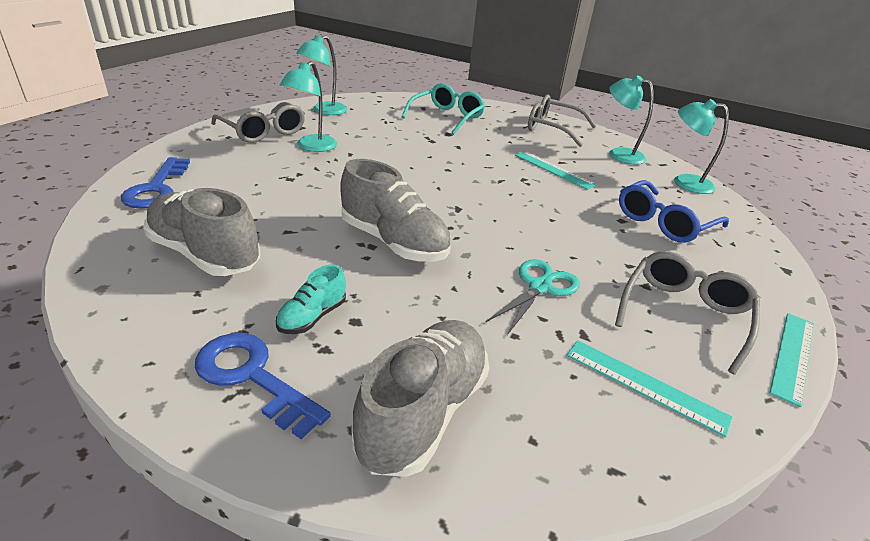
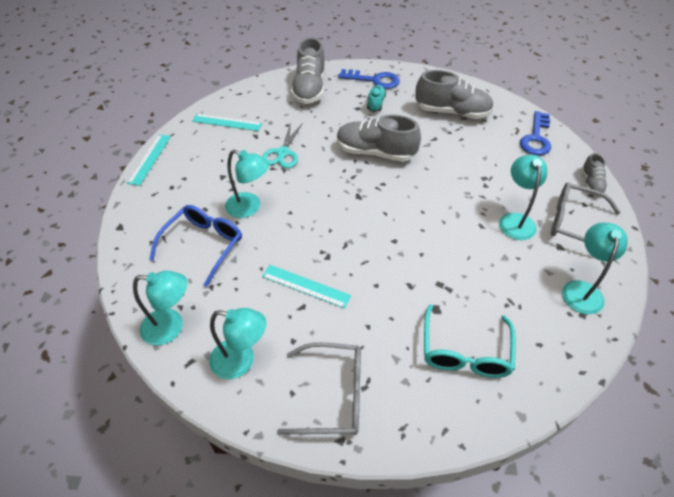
camera: 160 degrees right, 15 degrees up
blue key [121,157,190,209] -> blue key turned 135 degrees counterclockwise [520,111,551,155]
grey glasses [615,251,760,375] -> none
none -> turquoise lamp [225,150,269,218]
none -> grey shoe [581,153,608,196]

